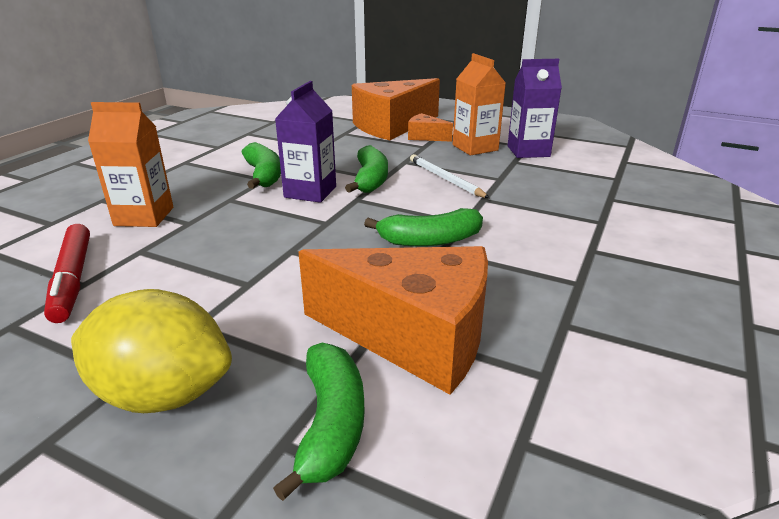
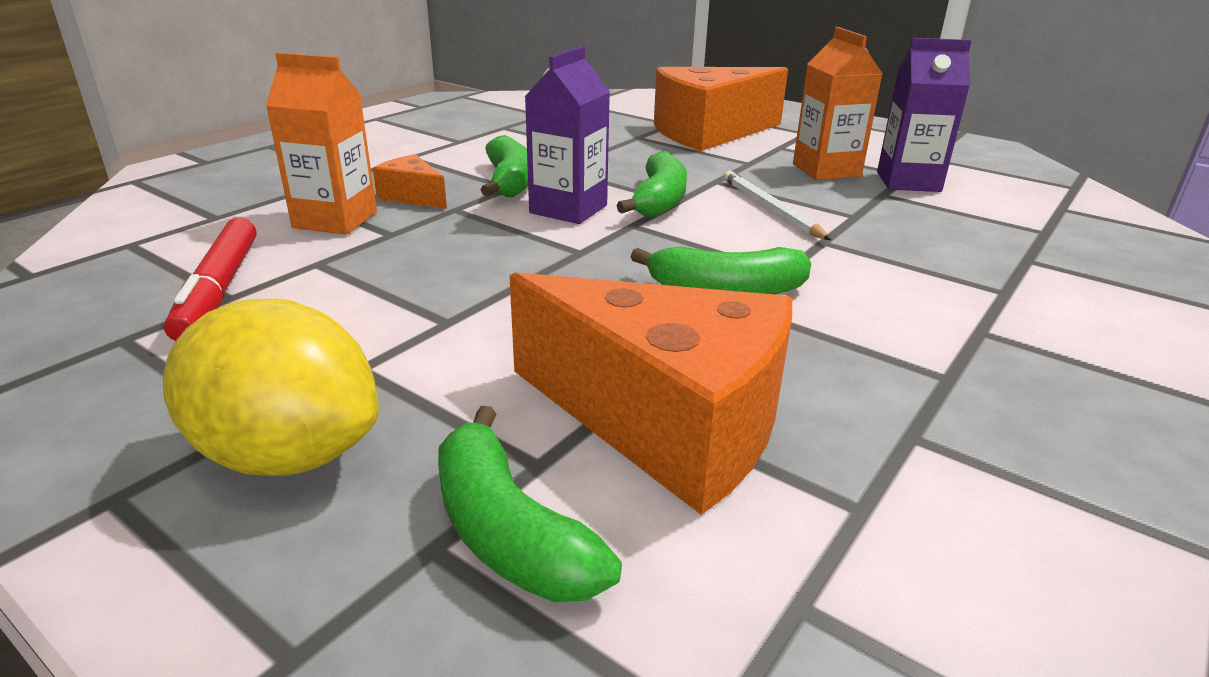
camera: 10 degrees right, 0 degrees up
green banana [273,343,365,501] -> green banana turned 135 degrees clockwise [438,406,622,602]
orange cheese [408,113,453,142] -> orange cheese moved to [373,154,447,209]

